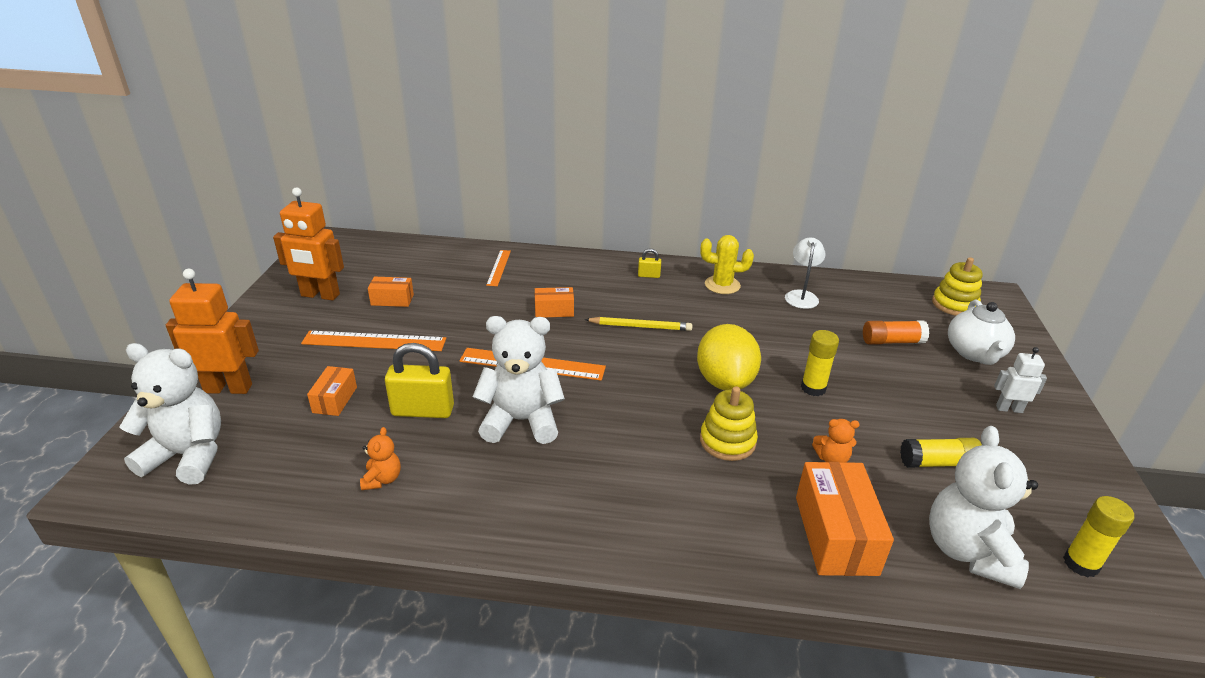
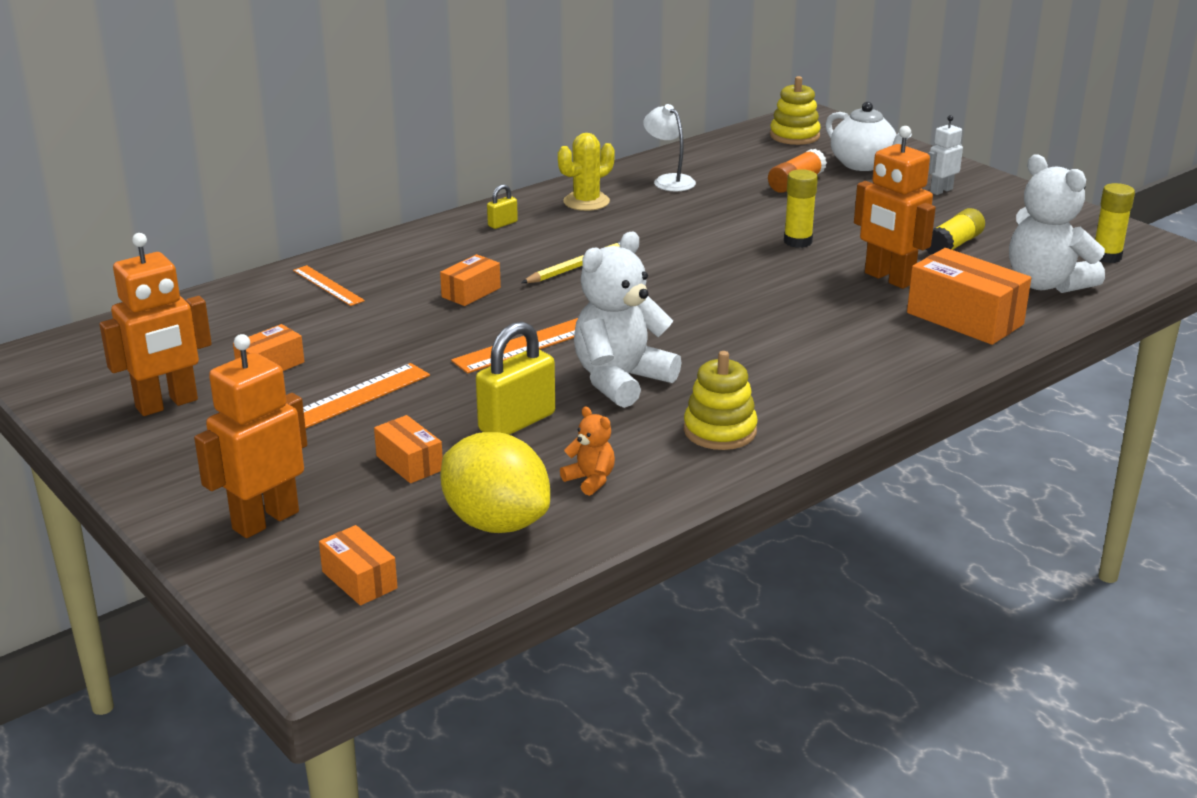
camera: 45 degrees left, 5 degrees down
white teddy bear [119,343,221,485] -> orange box [319,525,398,606]
yellow lemon [697,324,761,390] -> yellow lemon moved to [441,432,550,533]
yellow stacking toy [700,386,758,461] -> yellow stacking toy moved to [684,351,758,450]
orange teddy bear [812,419,860,463] -> orange robot [854,126,936,289]

